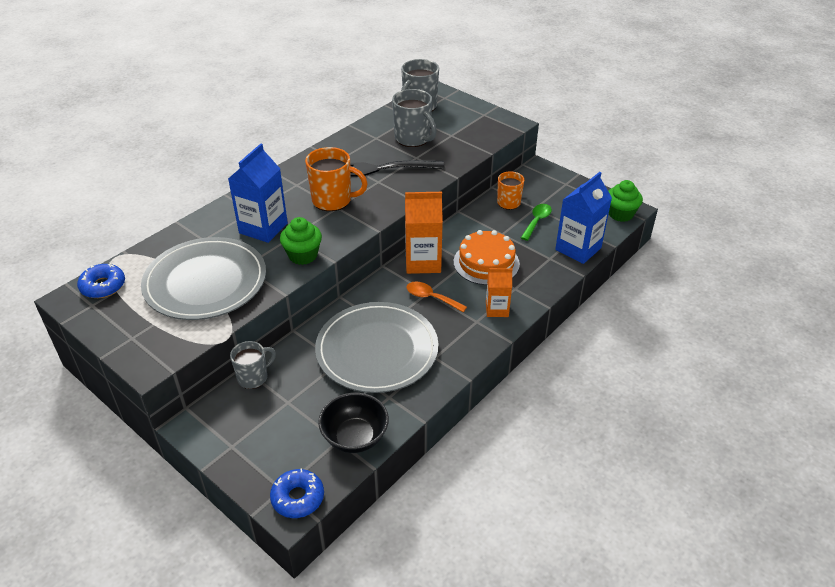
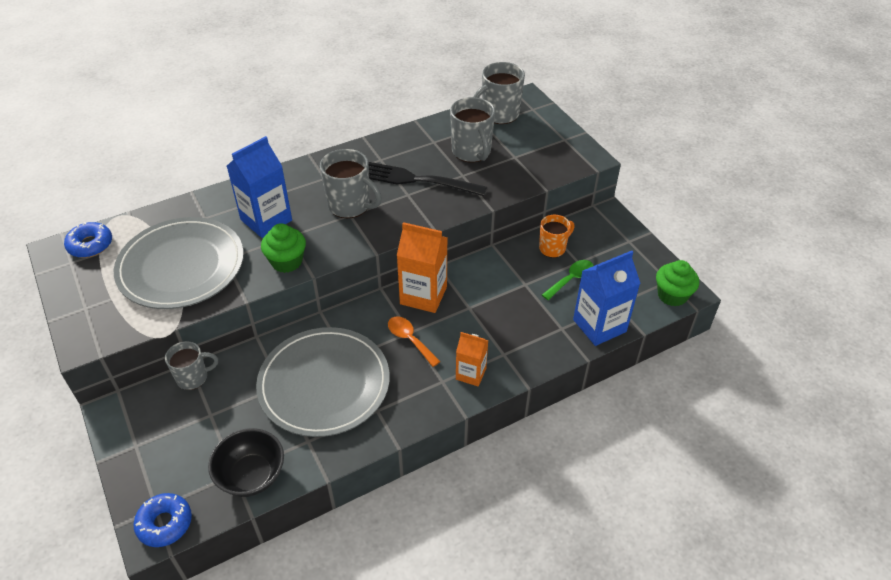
camera: 20 degrees right, 5 degrees up
orange mug [305,147,368,211] -> grey mug [320,149,382,218]
orange cake [454,230,520,285] -> none

